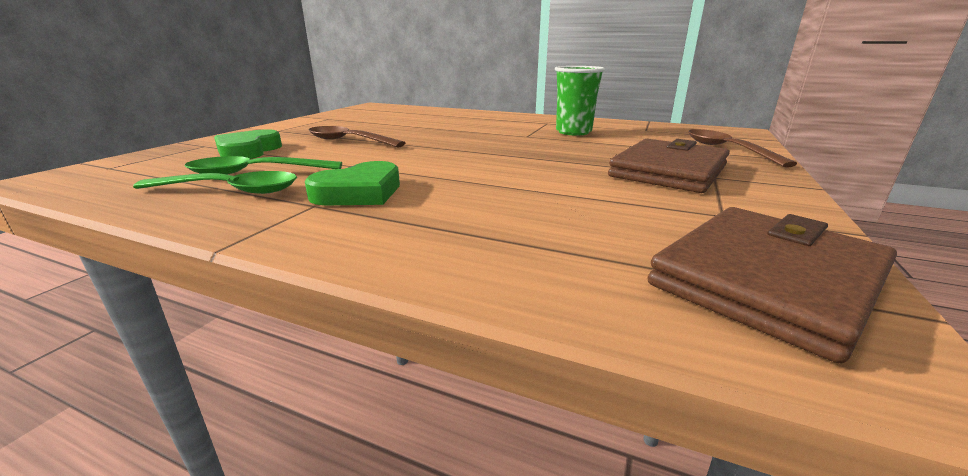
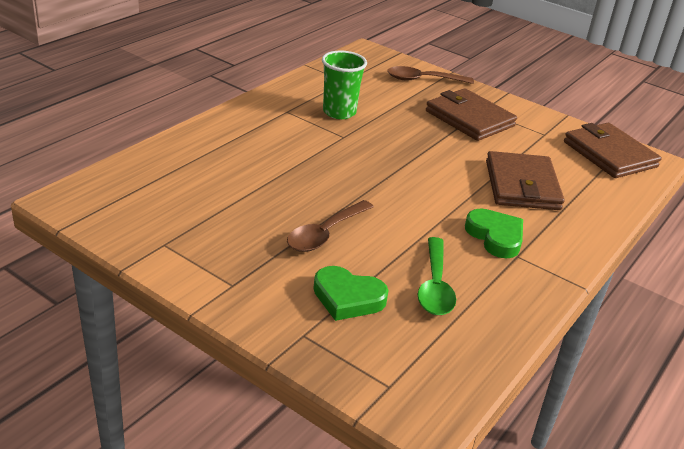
camera: 80 degrees left, 10 degrees up
green spoon [133,171,297,194] -> none
none -> brown wallet [486,151,565,210]

